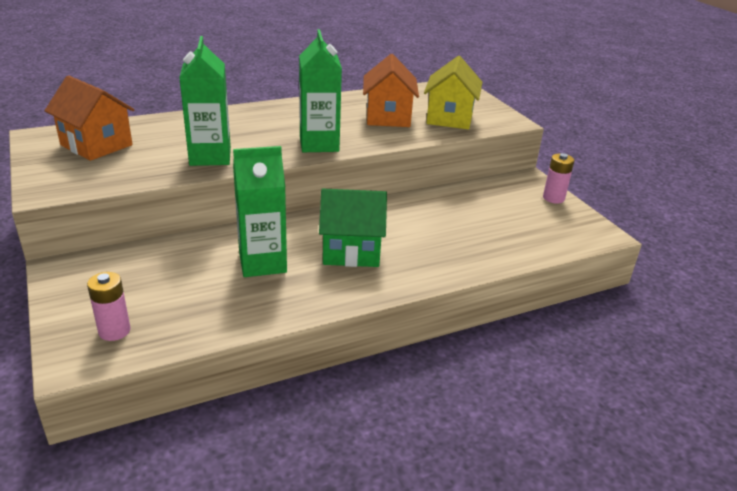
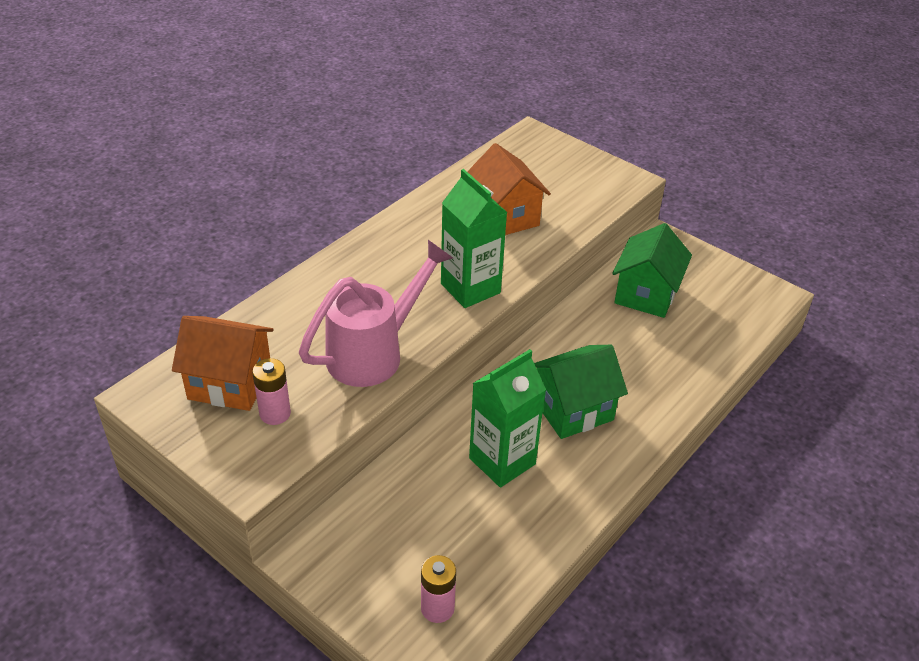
camera: 25 degrees left, 10 degrees up
green carton [179,36,231,166] -> pink watering can [299,240,453,387]
yellow house [424,56,483,129] -> none
pink battery [543,153,574,204] -> pink battery moved to [252,358,291,425]
none -> green house [612,223,692,318]

